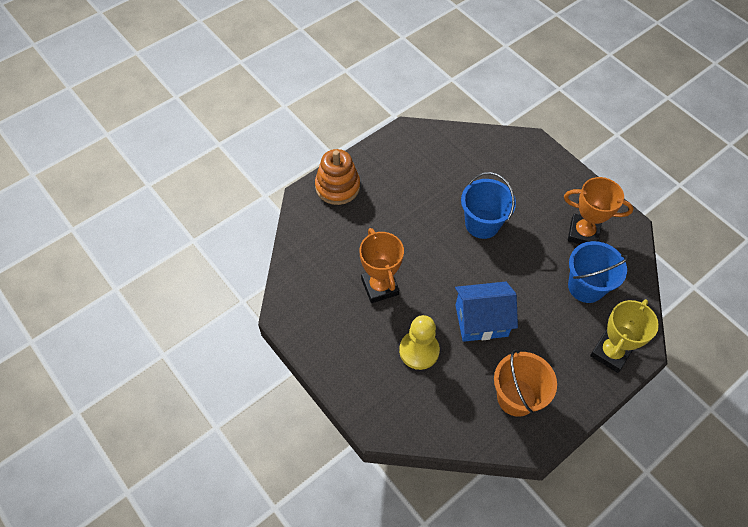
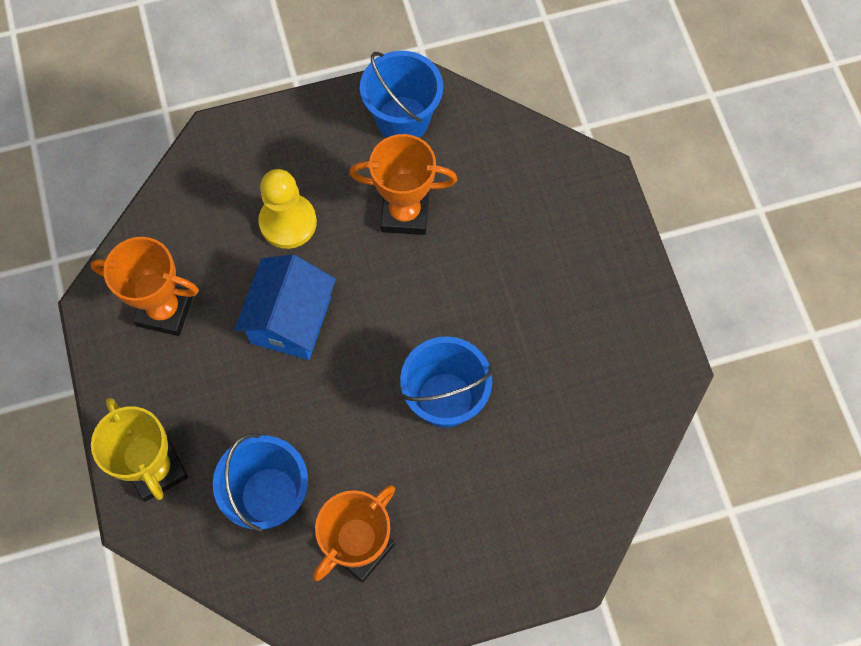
camera: 115 degrees right, 10 degrees up
orange stacking toy [315,149,360,205] -> none
orange bucket [494,350,557,417] -> orange trophy [90,237,199,336]
none -> blue bucket [360,51,443,138]

